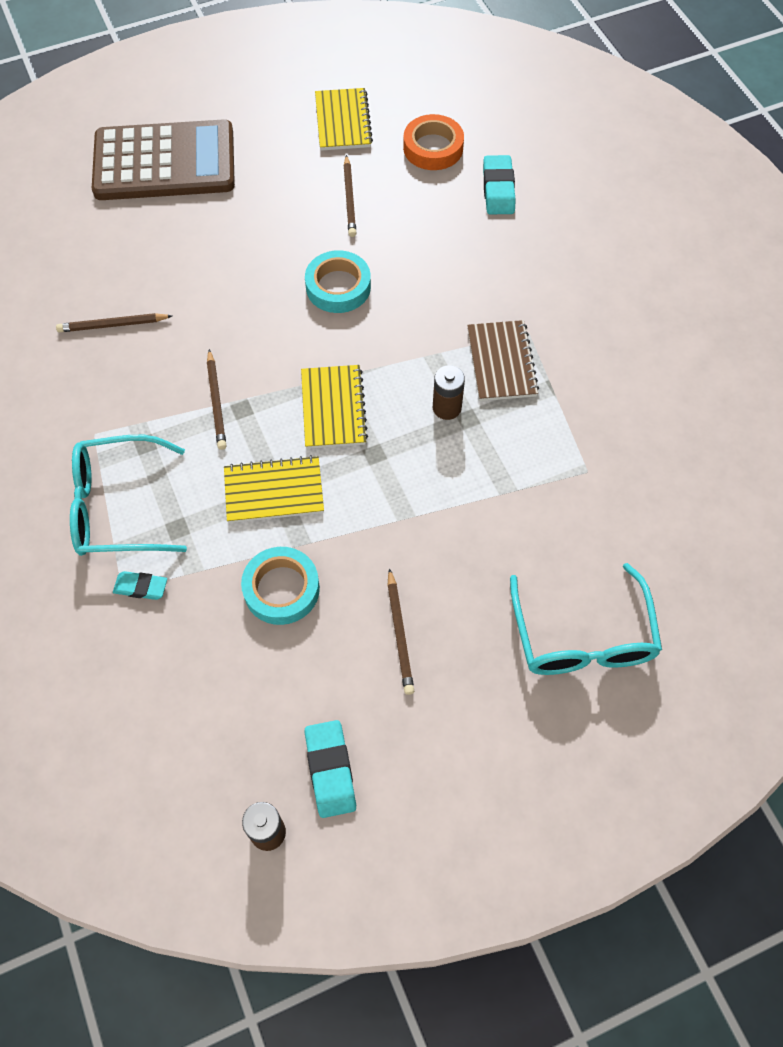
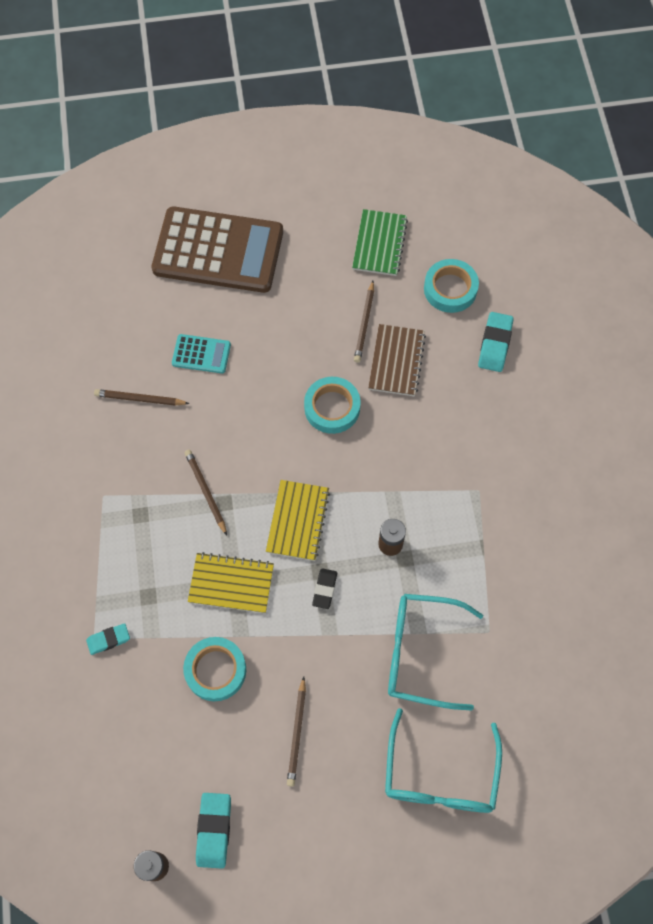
camera: 15 degrees right, 5 degrees up
turquoise glasses [70,435,187,556] -> turquoise glasses moved to [388,594,483,710]
turquoise eraser [113,571,167,600] -> turquoise eraser turned 45 degrees counterclockwise [86,623,130,655]
brown pencil [207,349,226,450] -> brown pencil turned 150 degrees clockwise [185,450,227,535]
yellow notebook [315,88,373,151] -> green notebook [352,209,408,276]
orange tape [403,114,464,170] -> turquoise tape [424,259,479,313]
brown notebook [467,320,539,401] -> brown notebook moved to [368,324,426,396]
none -> turquoise calculator [172,334,231,373]
none -> black eraser [312,568,337,609]

